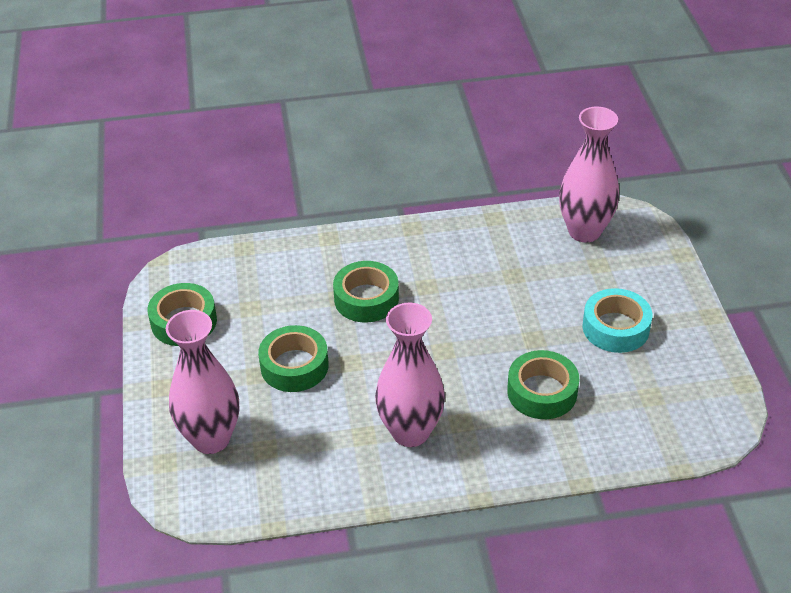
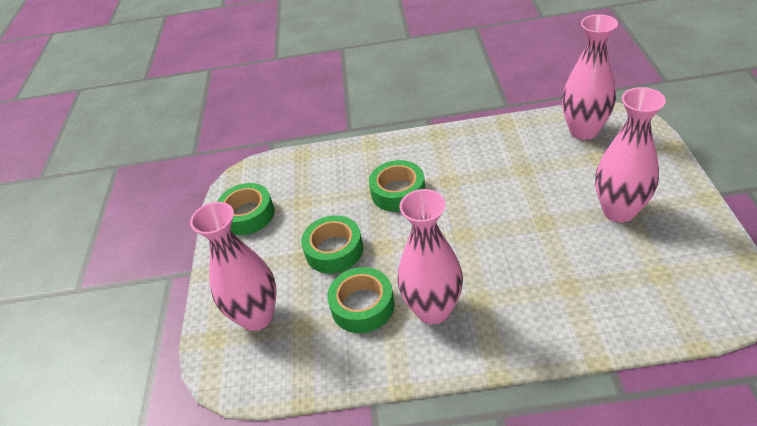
camera: 10 degrees right, 0 degrees up
green tape [507,350,579,419] -> green tape moved to [327,267,395,333]
turquoise tape [582,288,652,353] -> pink vase [595,87,666,223]

